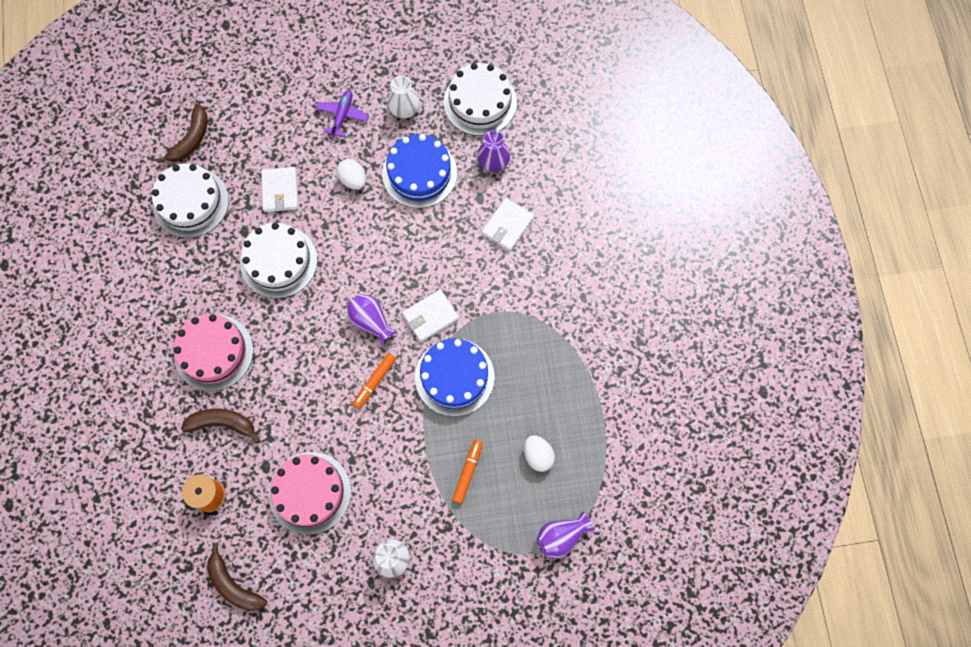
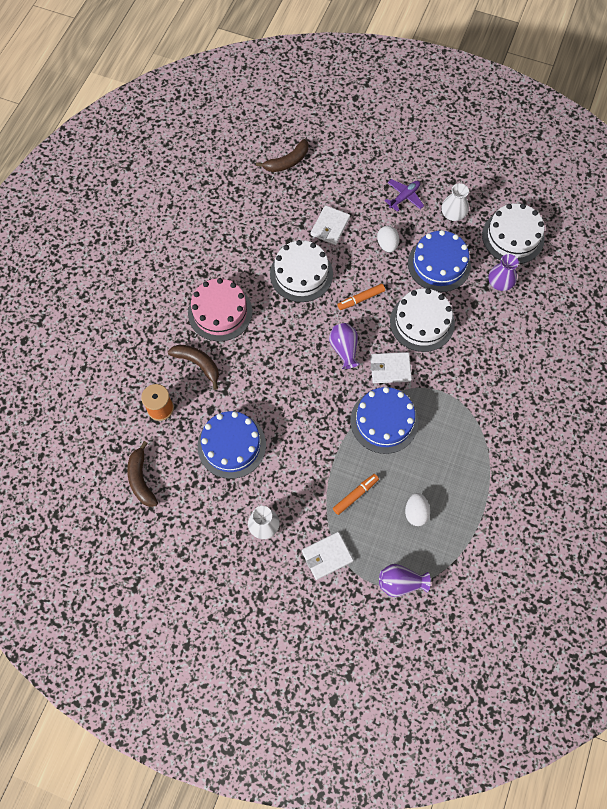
camera: 30 degrees right, 5 degrees down
white cake [152,163,229,238] -> white cake moved to [390,288,455,352]
pink cake [269,452,351,535] -> blue cake [197,411,266,479]
orange marker [353,353,396,409] -> orange marker moved to [337,284,385,310]
white wallet [482,198,534,251] -> white wallet moved to [302,532,354,580]

